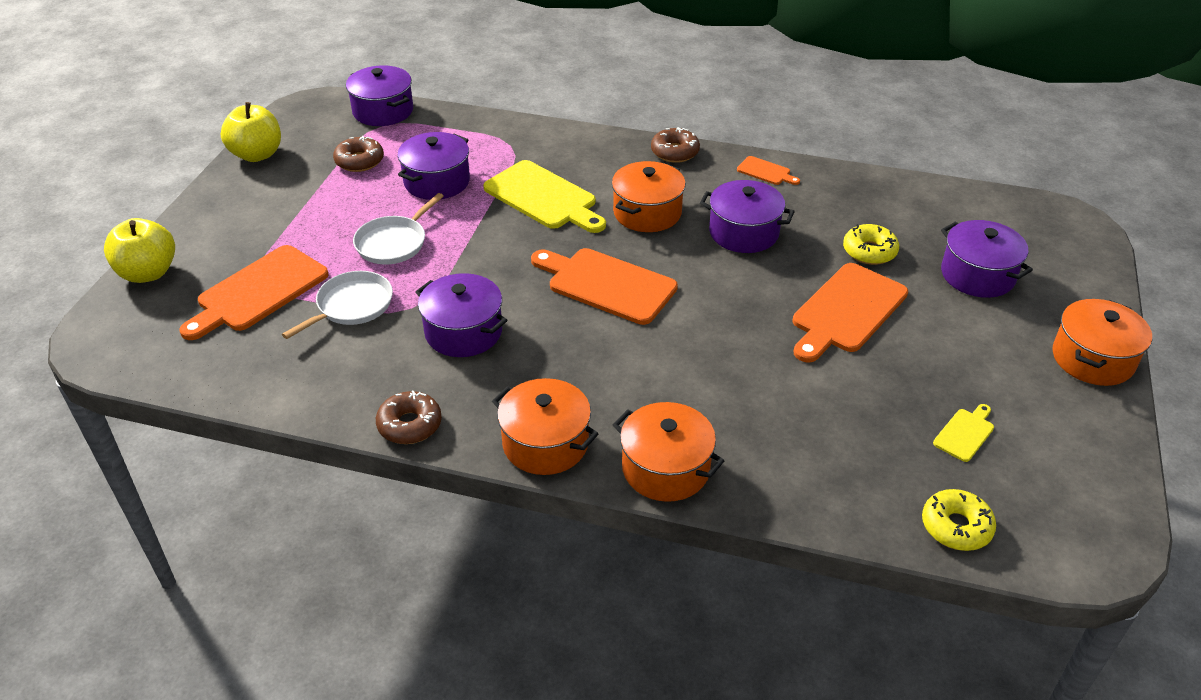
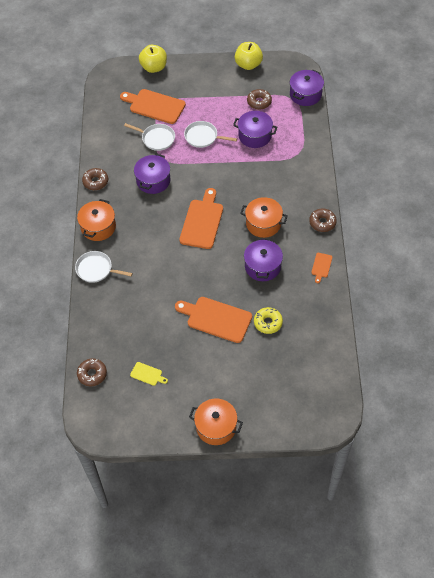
camera: 75 degrees right, 15 degrees up
yellow cutting board [483,160,606,233] -> none
orange pot [613,402,724,502] -> white pan [75,251,133,283]
yellow donut [922,489,996,551] -> brown donut [77,359,107,386]
purple pot [941,220,1033,298] -> none

